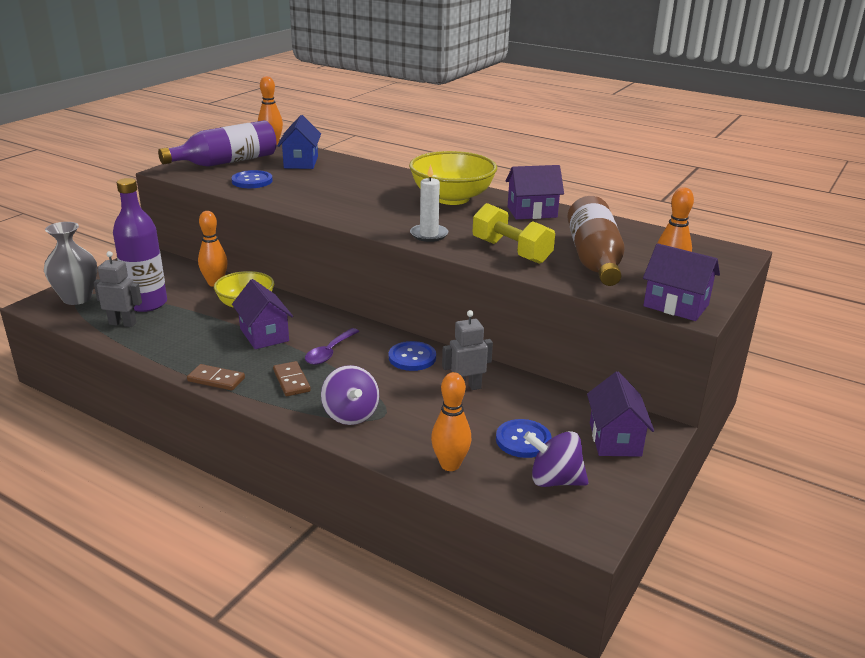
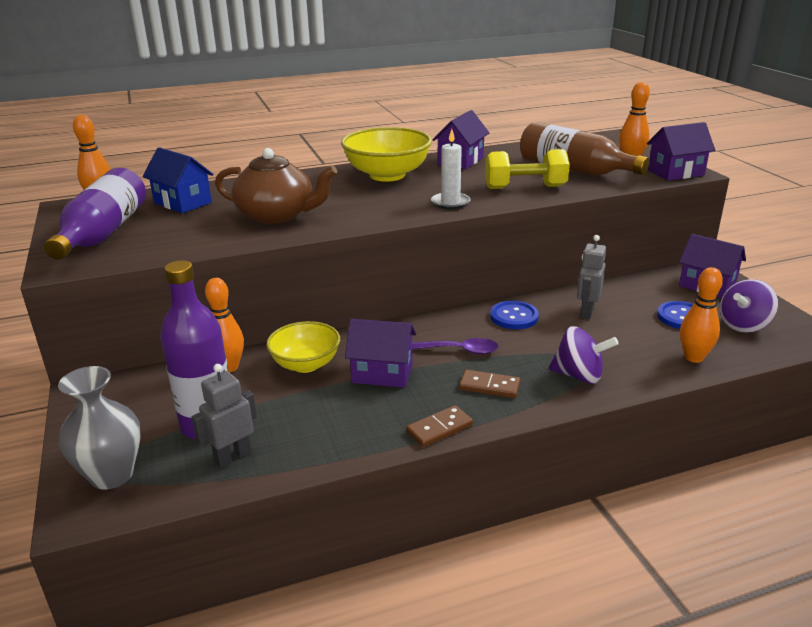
camera: 50 degrees left, 0 degrees up
blue button [231,170,273,188] -> none
purple spoon [305,328,359,365] -> purple spoon turned 60 degrees counterclockwise [412,338,498,355]
none -> brown teapot [215,148,337,224]

